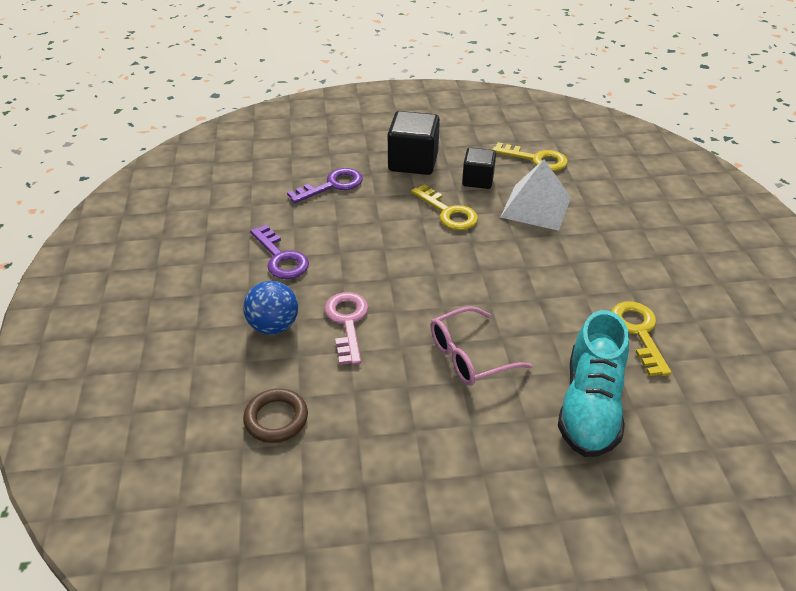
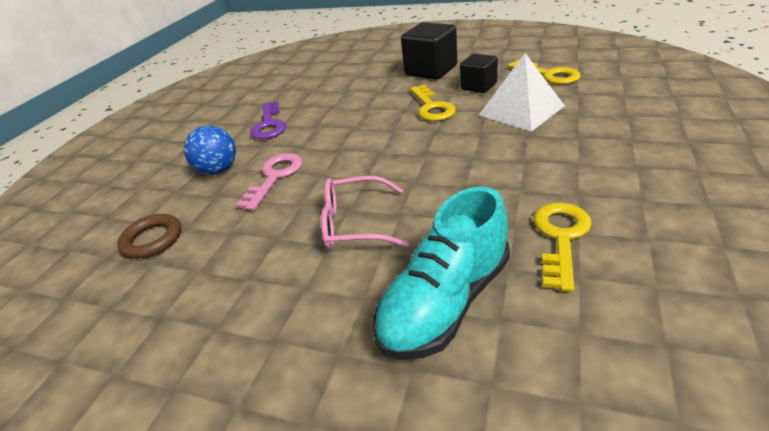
camera: 30 degrees right, 5 degrees down
purple key [287,168,363,203] -> none

